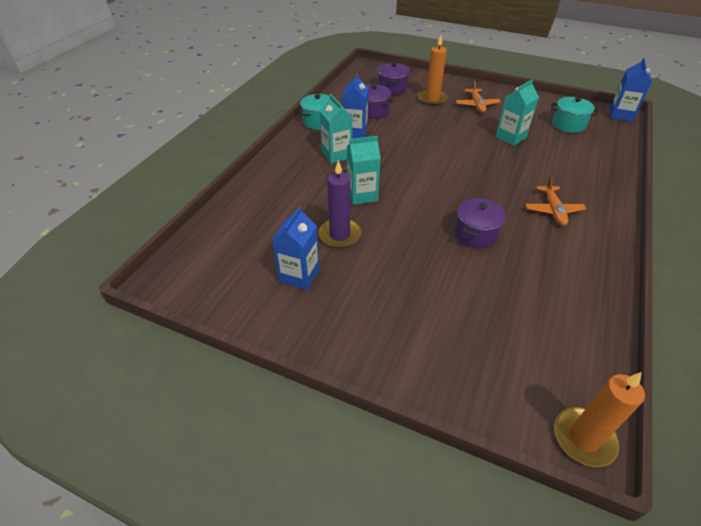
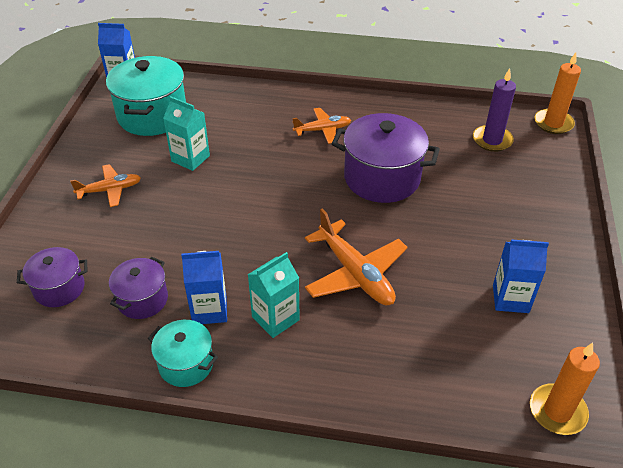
camera: 105 degrees left, 0 degrees up
purple candle [319,160,361,248] -> purple candle moved to [473,68,516,152]
turquoise carton [347,136,381,205] -> orange plane [305,208,408,305]
orange candle [418,35,448,106] -> orange candle moved to [530,343,600,435]
purple pot [455,198,505,248] -> purple pot [332,113,440,203], size x1.78
turquoise pot [551,97,598,133] -> turquoise pot [106,56,186,136], size x1.78

